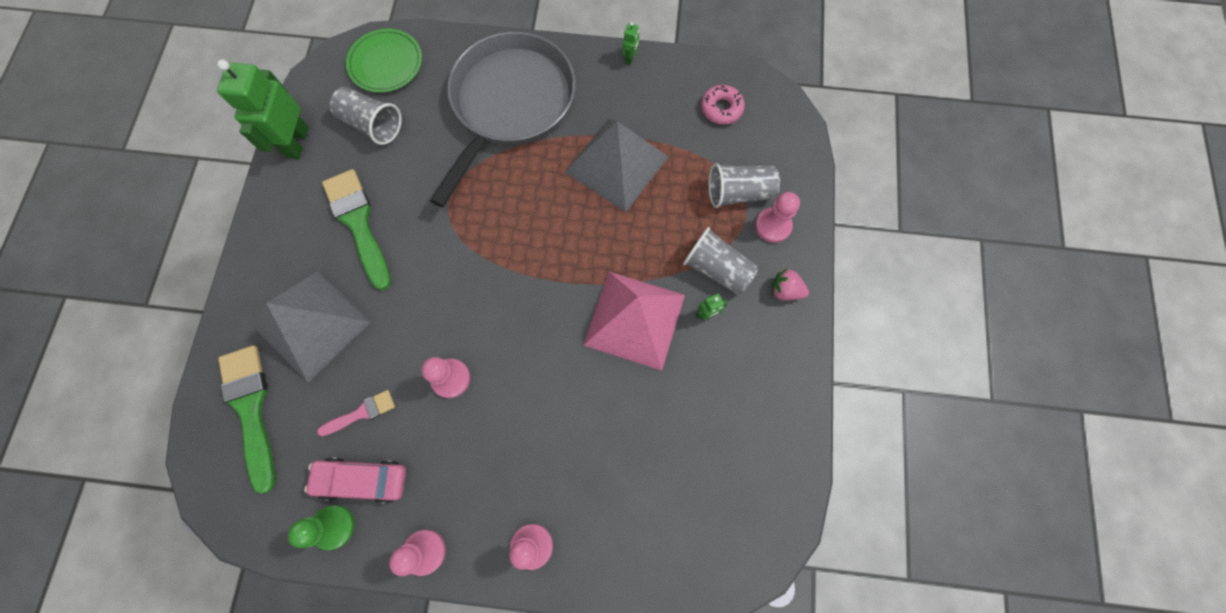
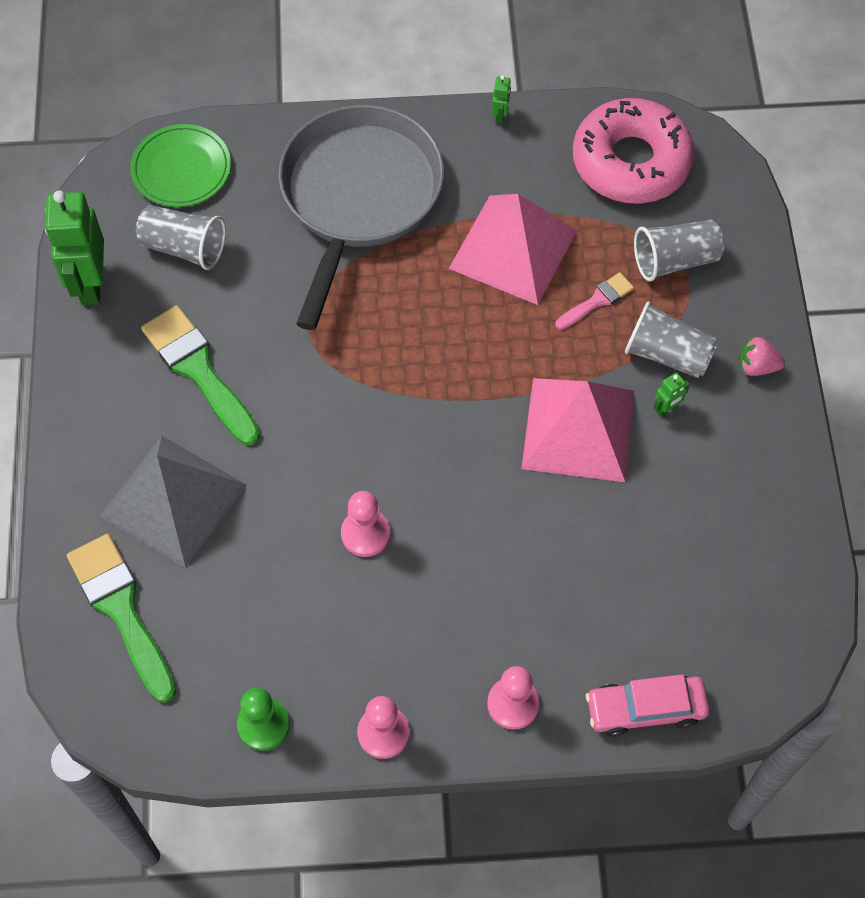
camera: 10 degrees left, 10 degrees down
pink car [304,458,406,503] -> pink car moved to [586,674,709,737]
pink brush [317,390,395,436] -> pink brush moved to [555,272,634,330]
grey pyramid [565,119,669,212] -> pink pyramid [449,194,577,305]
pink donut [701,85,745,124] -> pink donut [573,98,694,204], size x2.16
pink pawn [755,192,800,243] -> none

